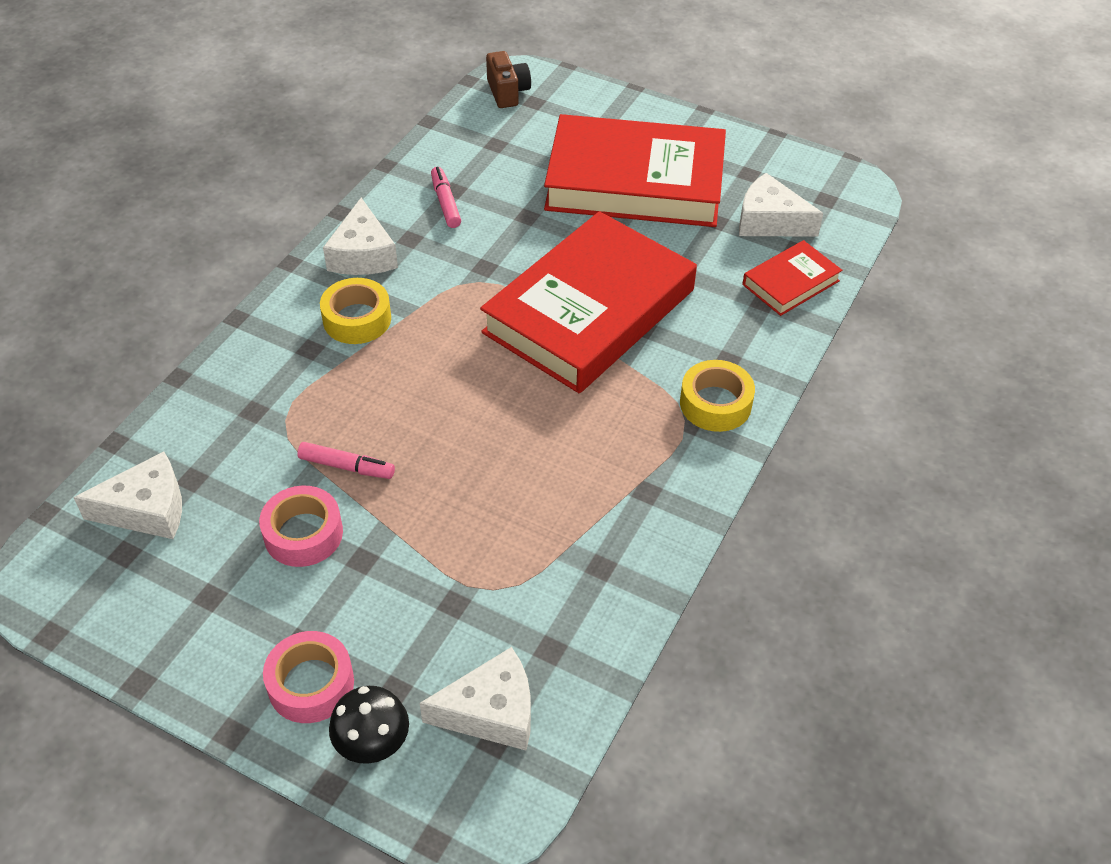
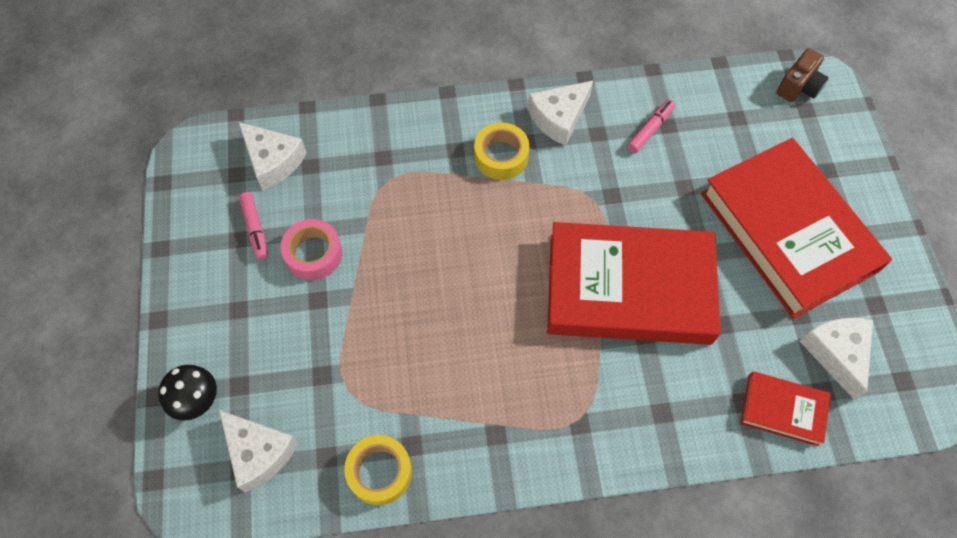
camera: 55 degrees right, 15 degrees up
pink tape [263,631,354,723] -> none
pink marker [297,442,395,479] -> pink marker moved to [239,192,268,260]
yellow tape [680,360,755,432] -> yellow tape moved to [344,435,412,505]

